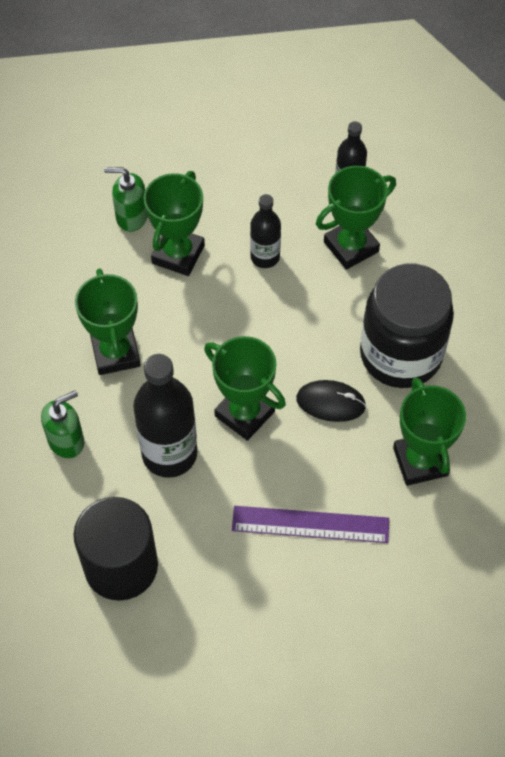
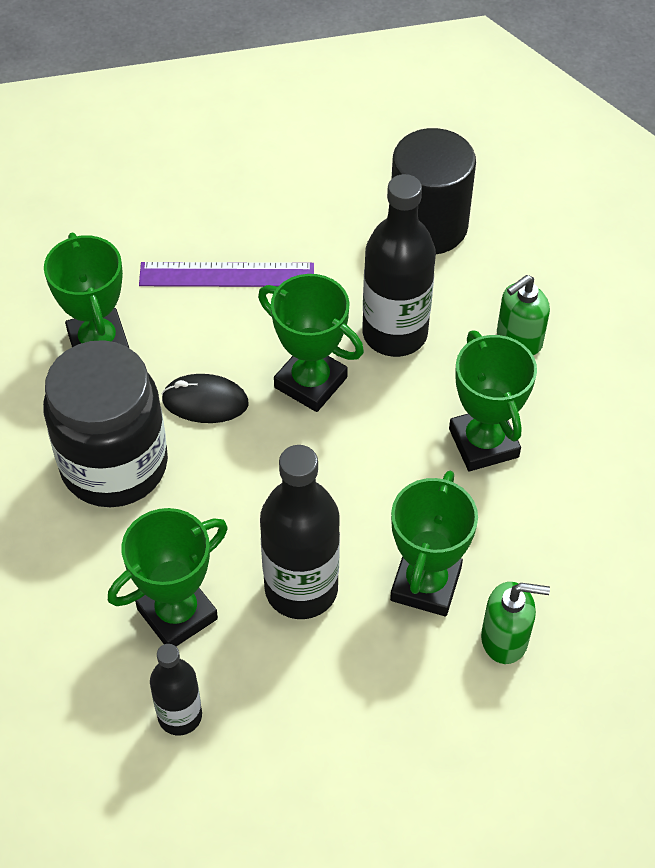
camera: 175 degrees right, 5 degrees down
black bottle [250,194,281,268] -> black bottle [260,445,340,619], size x1.74

